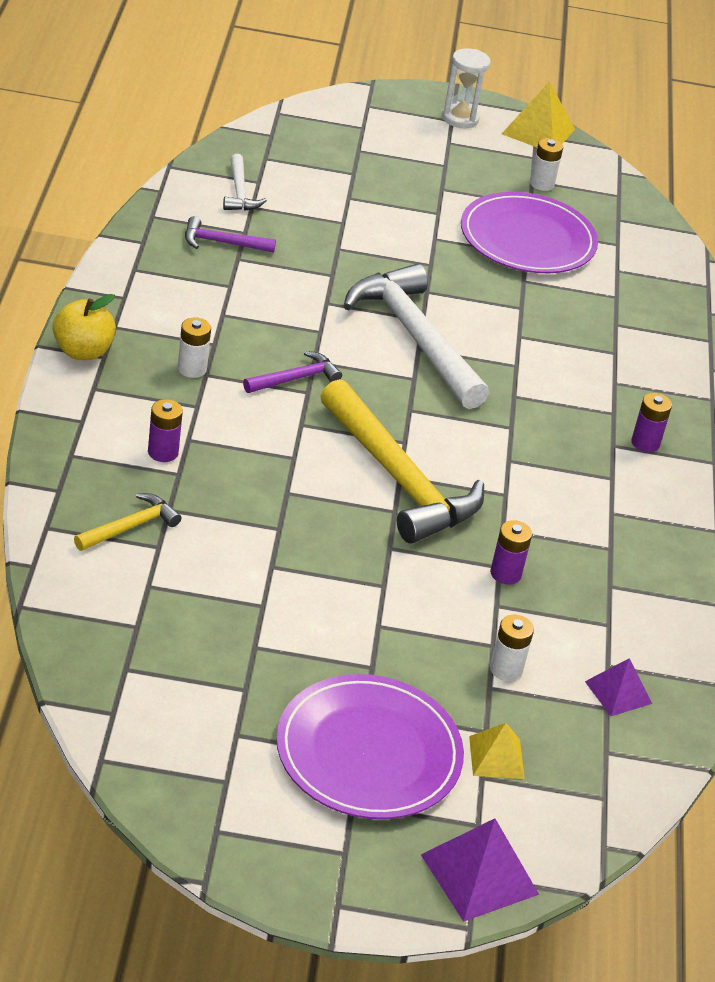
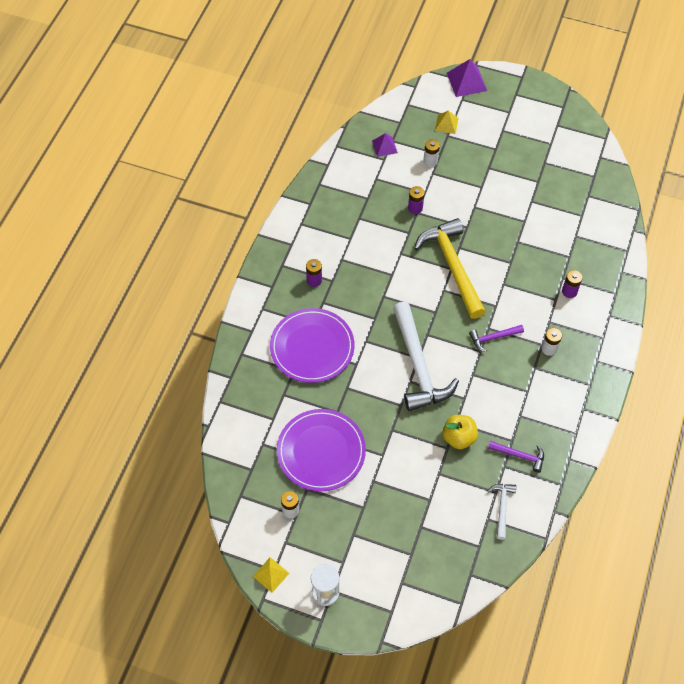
camera: 160 degrees left, 20 degrees up
yellow apple [53,294,116,360] -> yellow apple moved to [443,415,478,449]
yellow hammer [74,493,181,551] -> none
purple plate [276,674,464,819] -> purple plate moved to [270,308,355,383]
yellow pyramid [502,81,575,147] -> yellow pyramid [253,557,289,593], size x0.63

